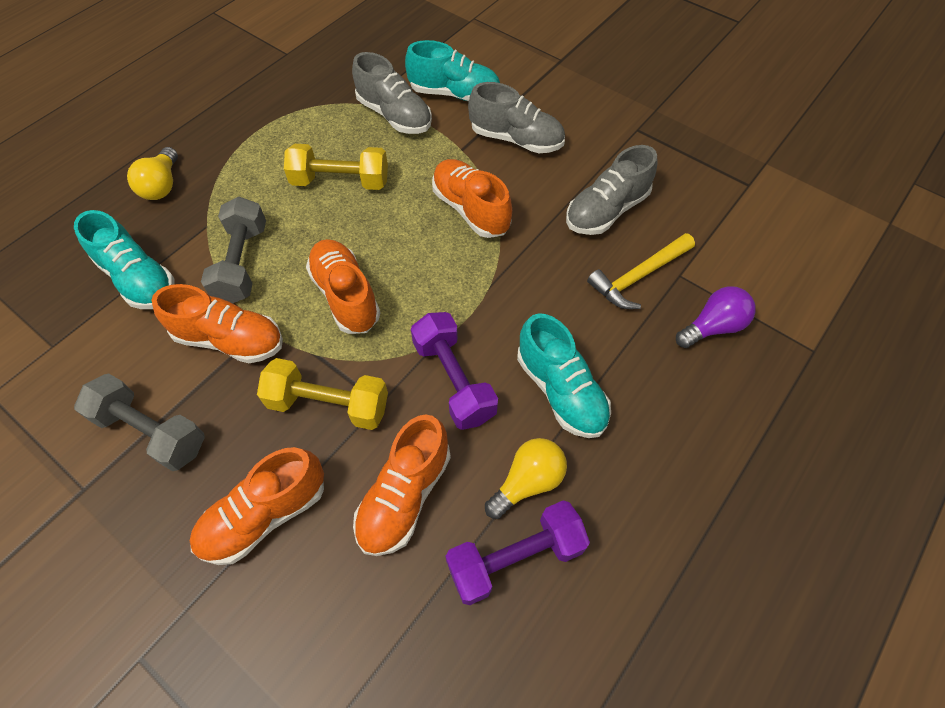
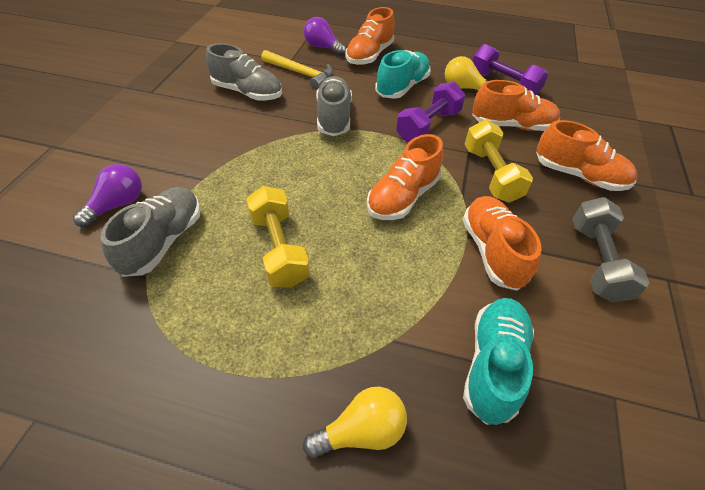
camera: 115 degrees left, 10 degrees down
grey dumbbell [201,197,266,303] -> none
turquoise shoe [405,40,500,101] -> purple light bulb [73,164,142,227]
orange shoe [432,159,512,238] -> orange shoe moved to [345,7,395,65]
grey shoe [468,82,565,153] -> grey shoe moved to [316,76,352,136]

